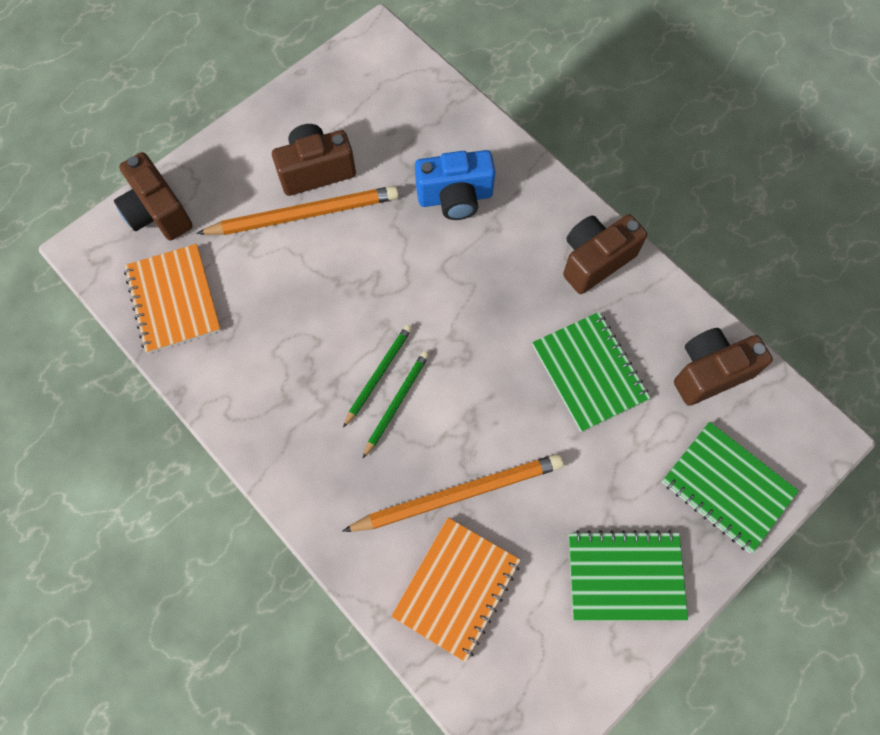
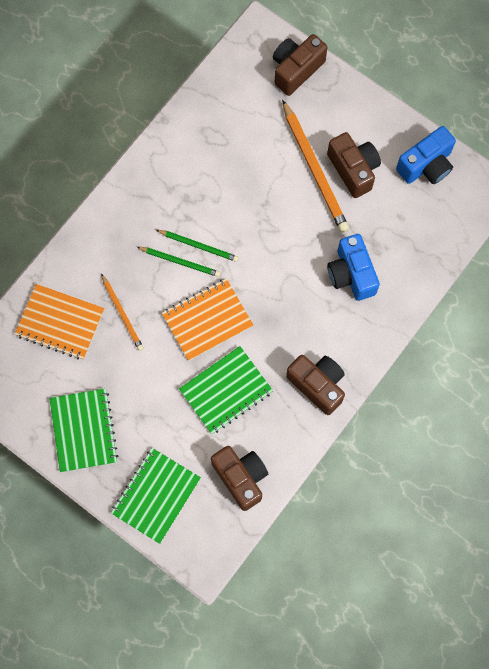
camera: 80 degrees right, 5 degrees up
orange notebook [124,244,221,354] -> orange notebook moved to [162,278,253,361]
orange pencil [342,454,564,532] -> orange pencil [101,274,144,351], size x0.57
none -> blue camera [396,126,456,184]

